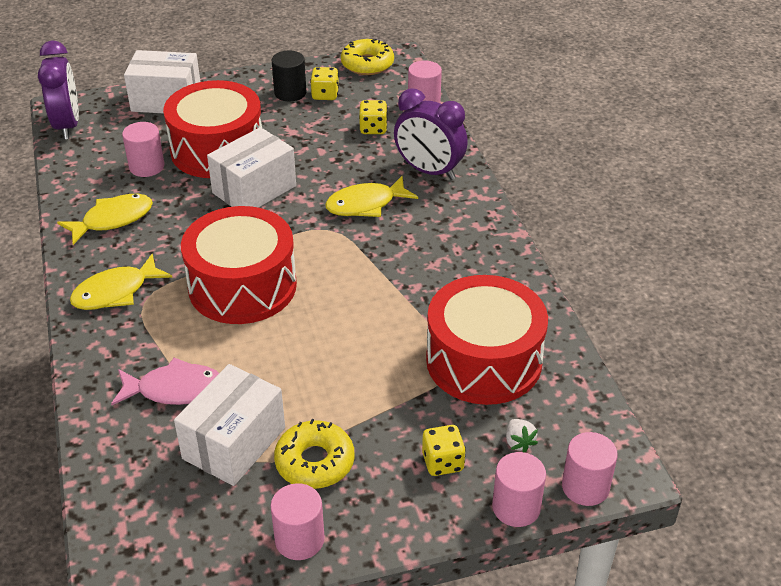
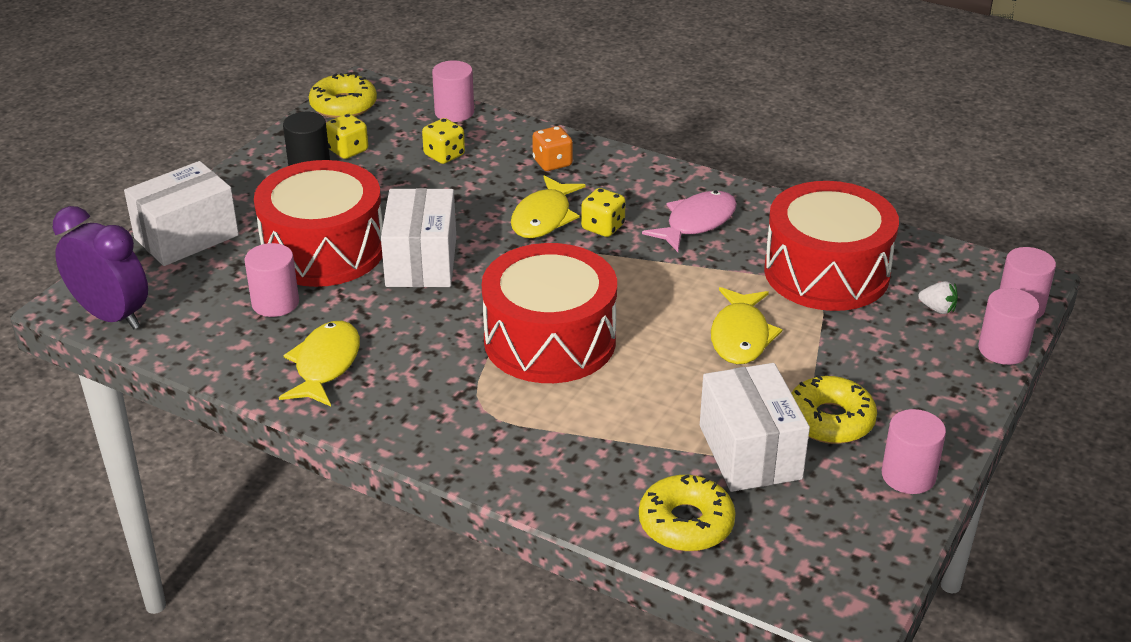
camera: 45 degrees left, 5 degrees down
yellow fish [70,254,172,310] -> yellow fish moved to [711,287,782,364]
pink fish [111,357,219,405] -> pink fish moved to [642,190,737,252]
purple clock [394,88,468,180] -> orange dice [532,126,573,171]
yellow dice [422,425,466,476] -> yellow dice moved to [581,188,626,237]
none -> yellow donut [639,475,736,551]

